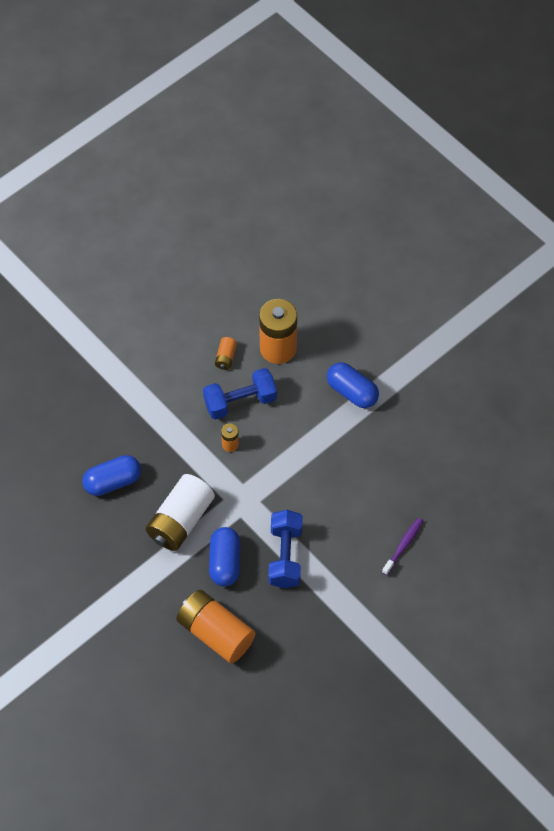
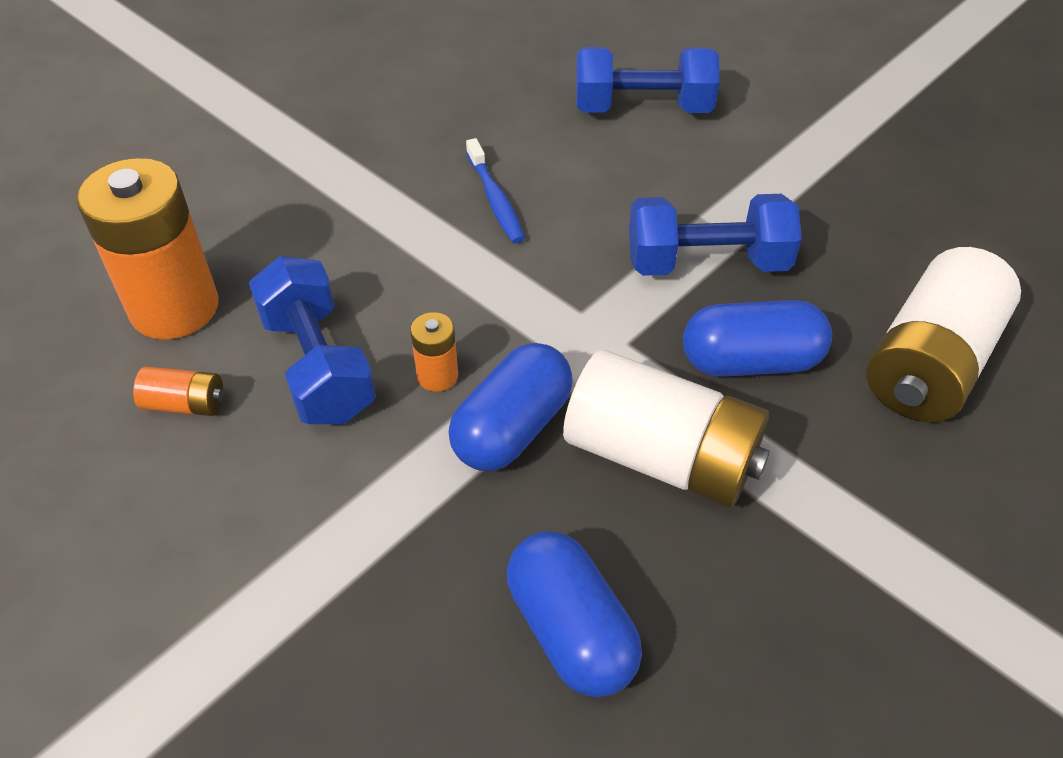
camera: 95 degrees left, 10 degrees down
orange battery [176,590,255,663] -> white battery [867,247,1021,422]
blue capsule [327,362,379,408] -> blue capsule moved to [448,343,573,471]
purple toothbrush [382,518,423,575] -> blue dumbbell [576,47,720,113]
none -> blue toothbrush [466,138,525,243]

